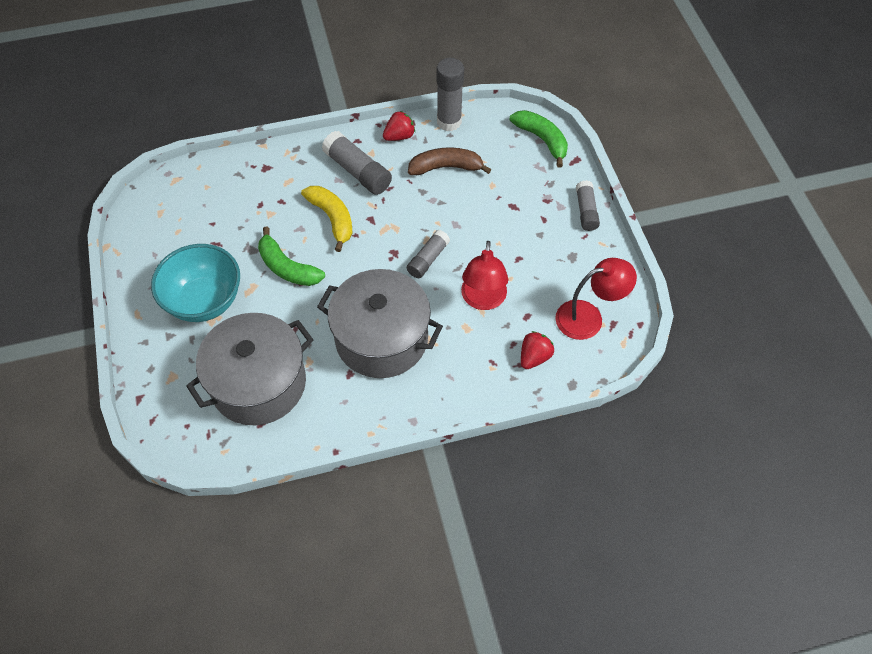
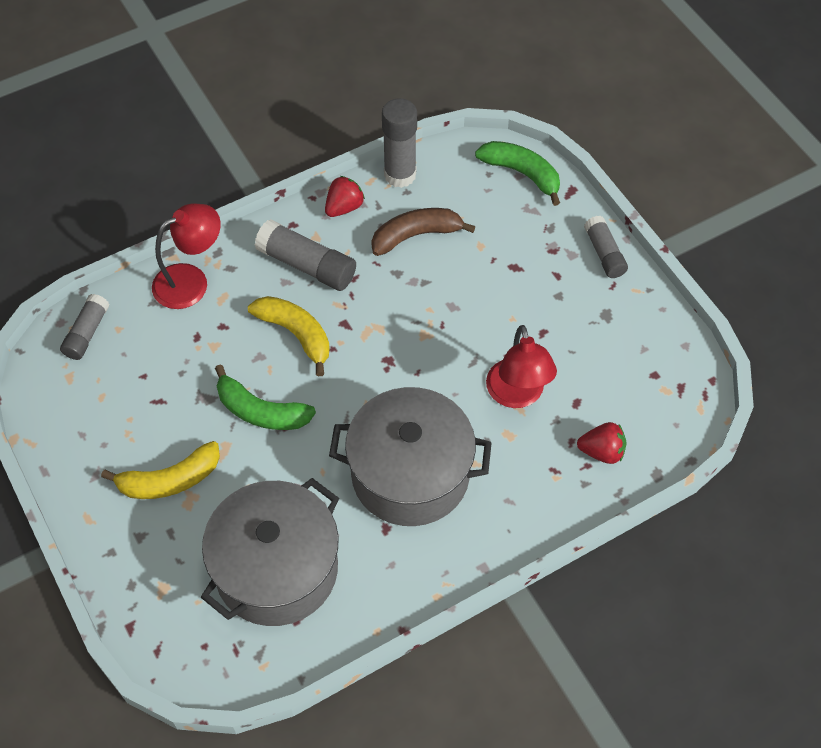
camera: 15 degrees left, 0 degrees up
turquoise bowl [151,244,240,322] -> yellow banana [101,441,220,499]
grey glue stick [407,230,450,278] -> grey glue stick moved to [60,294,110,360]
red strawberry [521,331,554,369] -> red strawberry turned 75 degrees clockwise [577,422,626,464]
red lamp [555,258,637,340] -> red lamp moved to [152,204,221,309]

